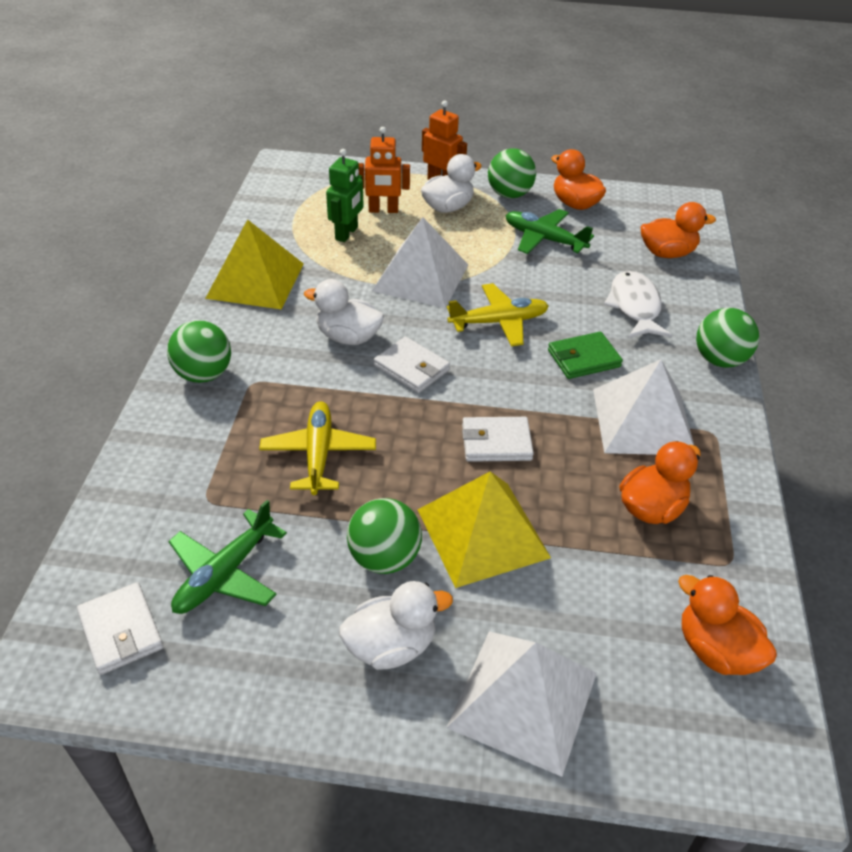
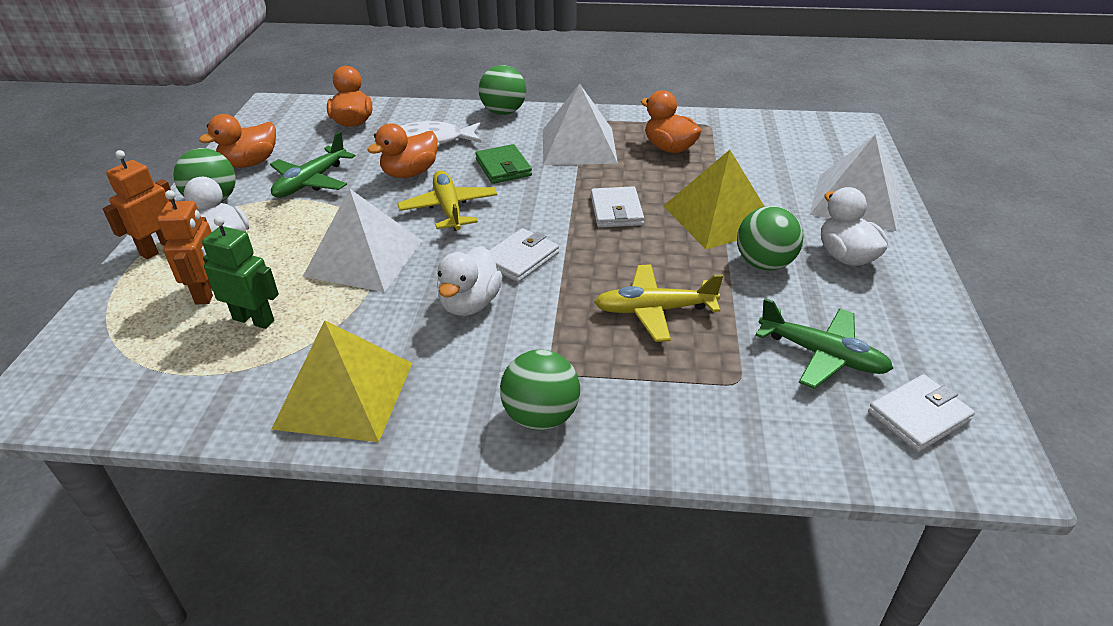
camera: 90 degrees left, 5 degrees down
orange duck [678,575,777,675] -> orange duck moved to [367,123,437,178]

